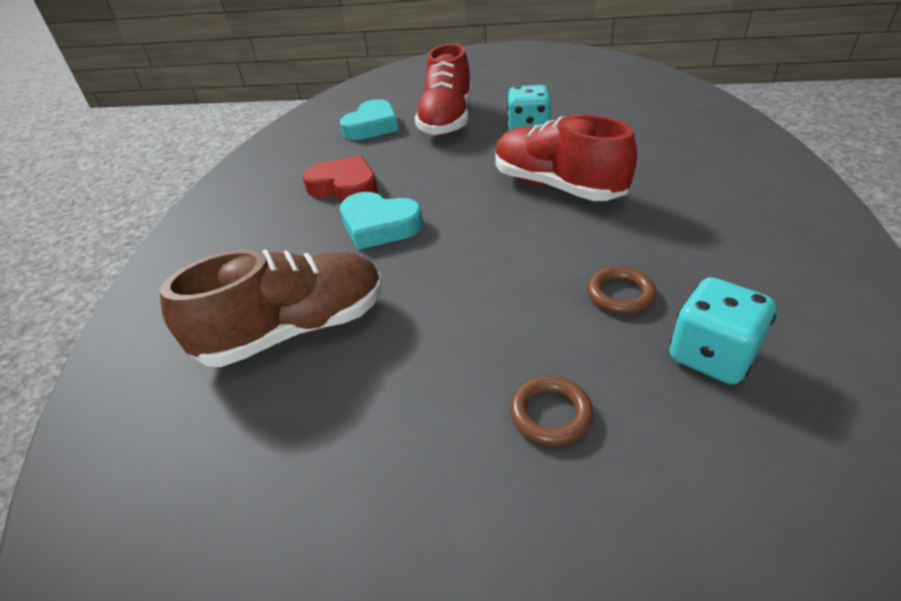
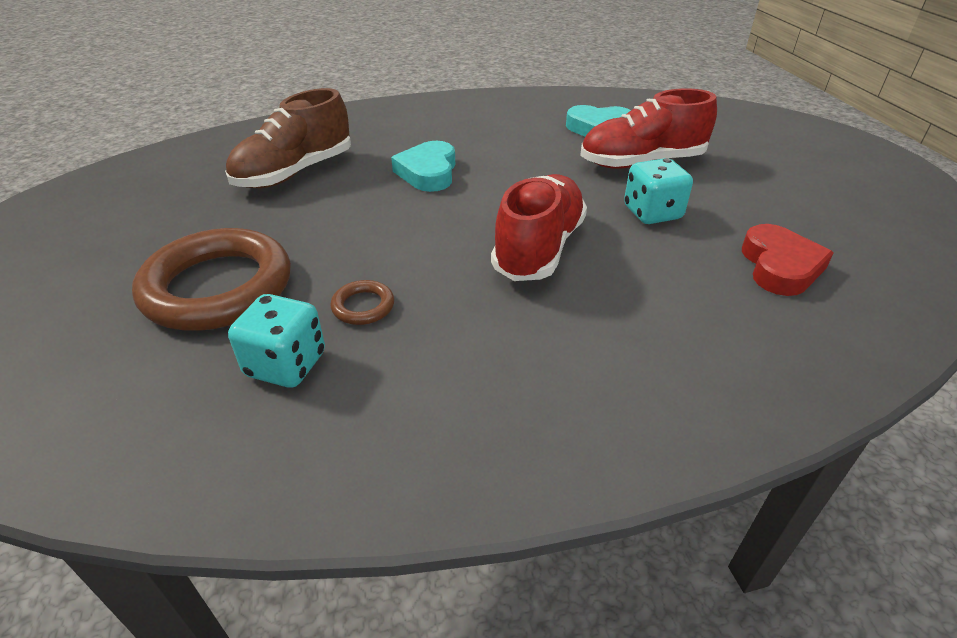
camera: 65 degrees right, 0 degrees up
brown shoe [160,249,382,367] -> brown shoe turned 90 degrees clockwise [225,88,351,188]
red heart [303,155,378,202] -> red heart moved to [742,224,834,296]
brown ring [510,376,593,446] -> brown ring [132,228,291,331], size x2.43

